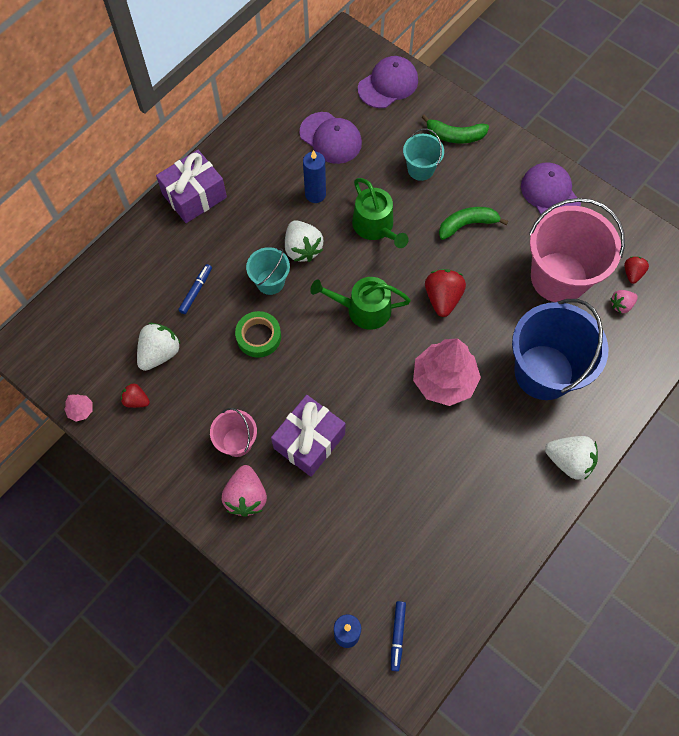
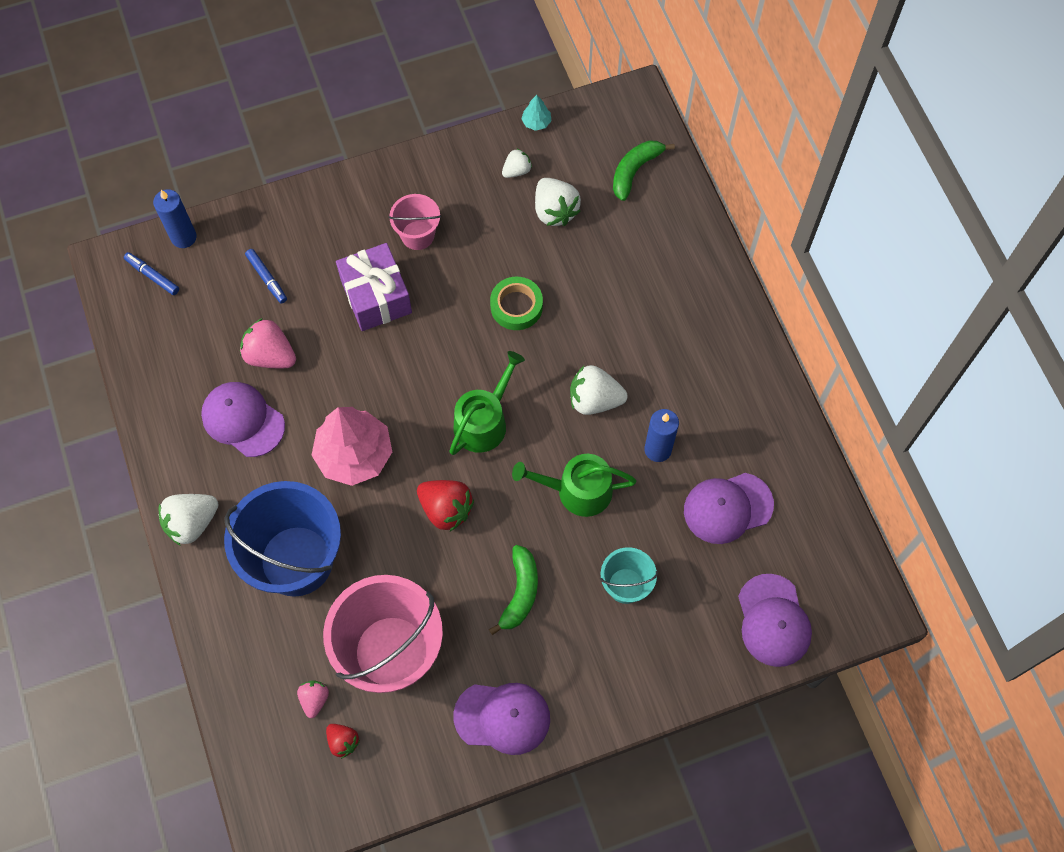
camera: 120 degrees right, 0 degrees up
pink tree [64,394,92,422] -> turquoise tree [522,95,552,131]
red strawberry [121,383,150,408] -> white strawberry [502,148,532,178]
purple gift [156,150,227,223] -> none
blue marker [178,264,212,314] -> blue marker moved to [245,249,287,303]
pink strawberry [222,465,267,517] -> pink strawberry moved to [240,318,296,368]
turquoise bucket [246,247,290,295] -> none
green banana [421,114,489,143] -> green banana moved to [613,141,675,201]
none -> purple cap [201,382,285,457]

